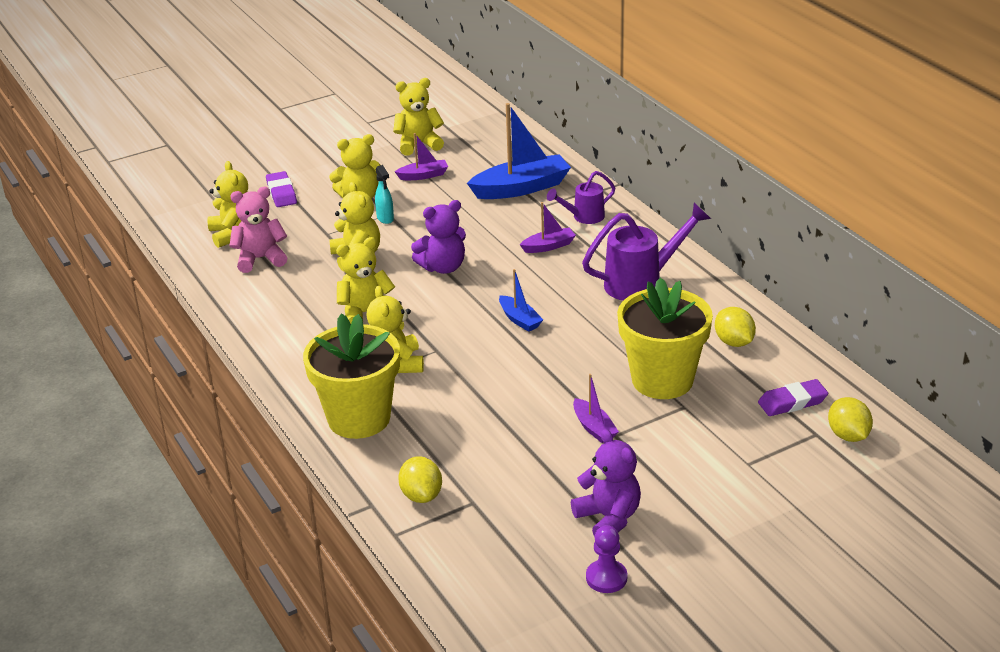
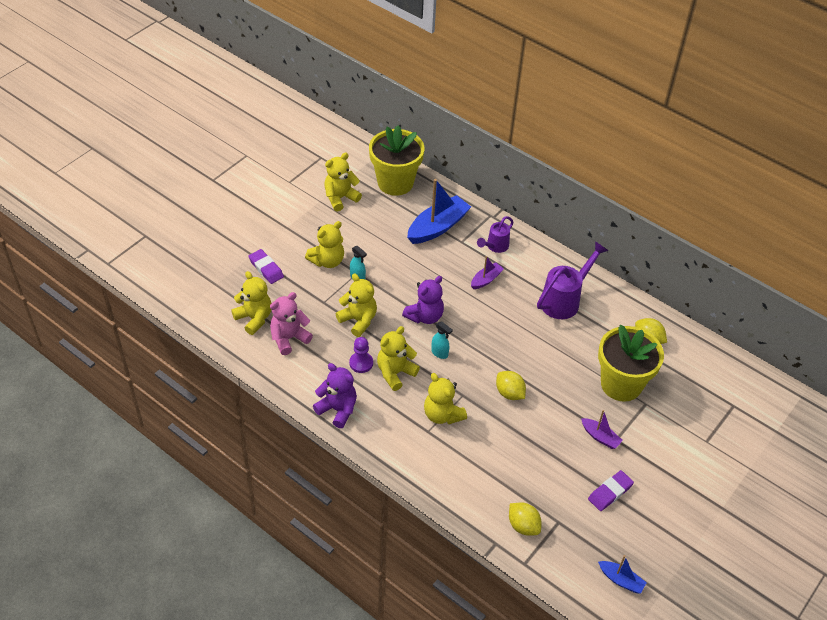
camera: 25 degrees left, 15 degrees up
yellow flower pot [303,314,400,439] -> yellow flower pot moved to [369,125,424,196]
purple boat [395,133,448,180] -> none
blue boat [499,269,543,332] -> blue boat moved to [598,555,647,594]
purple teddy bear [571,429,641,536] -> purple teddy bear moved to [313,363,357,428]
purple pawn [586,525,627,593] -> purple pawn moved to [349,337,373,373]
purple eraser [758,379,828,416] -> purple eraser moved to [588,470,634,511]
yellow lemon [828,397,873,442] -> yellow lemon moved to [496,371,526,400]
none -> turquoise spray bottle [431,322,453,359]

